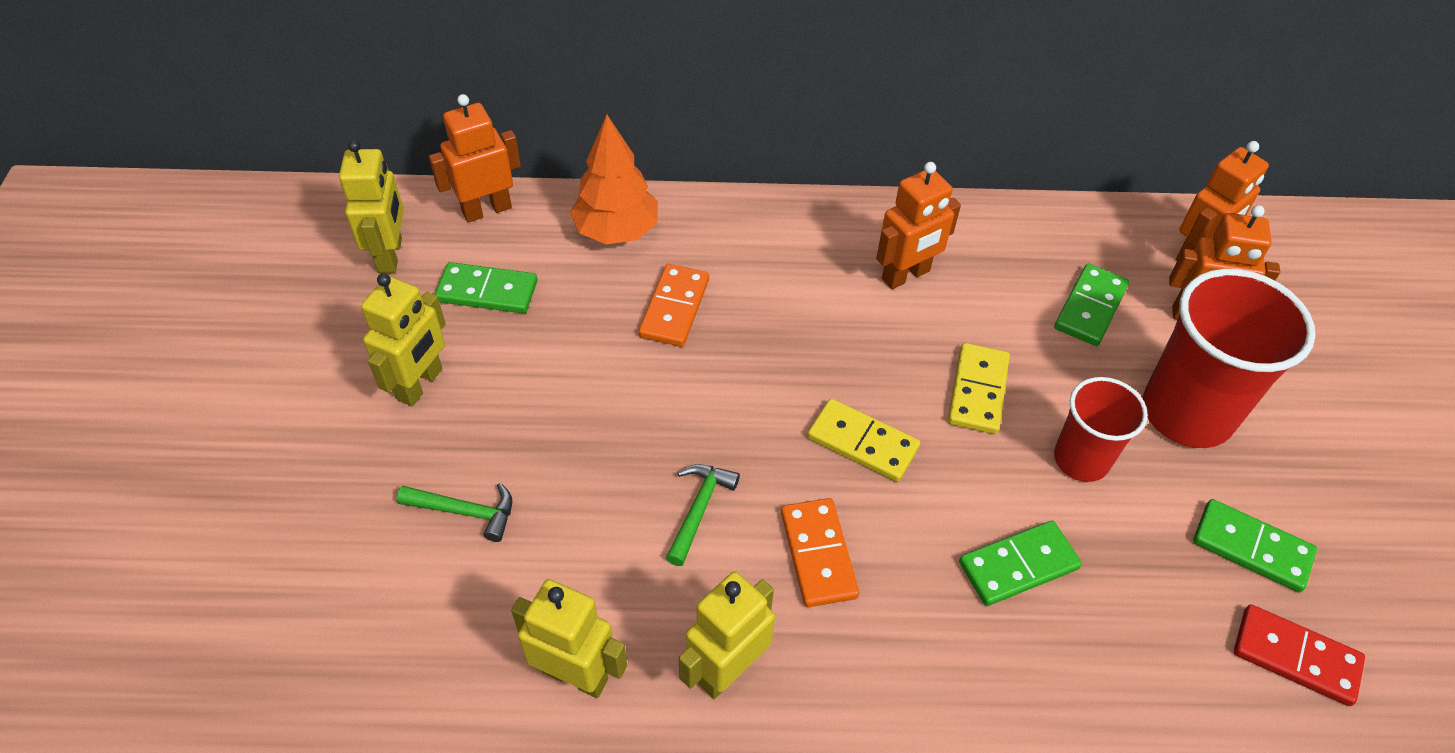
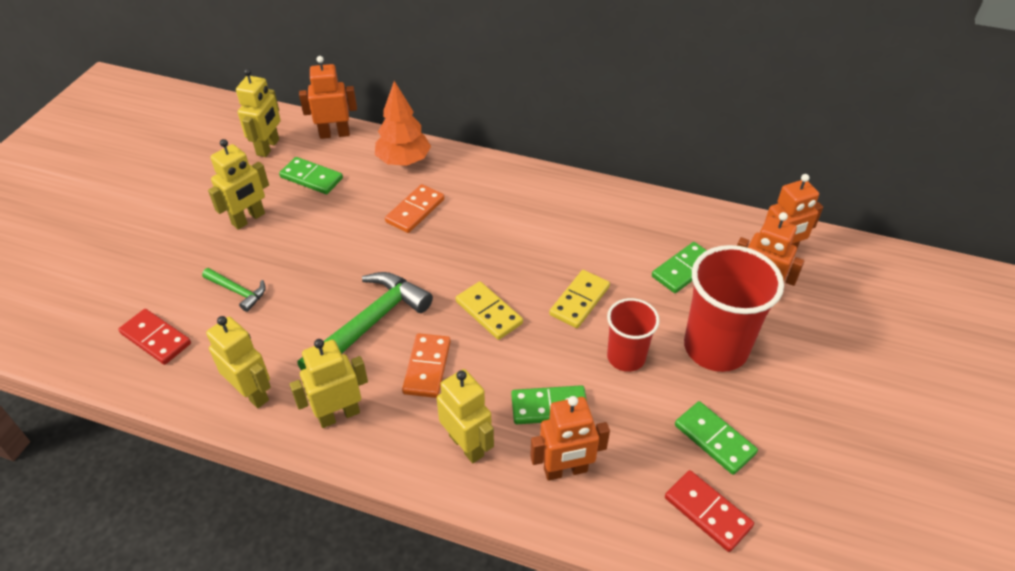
camera: 20 degrees right, 5 degrees down
green hammer [666,464,740,566] -> green hammer [297,272,433,370], size x1.97
orange robot [876,162,961,289] -> orange robot moved to [530,396,610,481]
none -> red domino [118,309,191,365]
none -> yellow robot [437,369,494,463]

